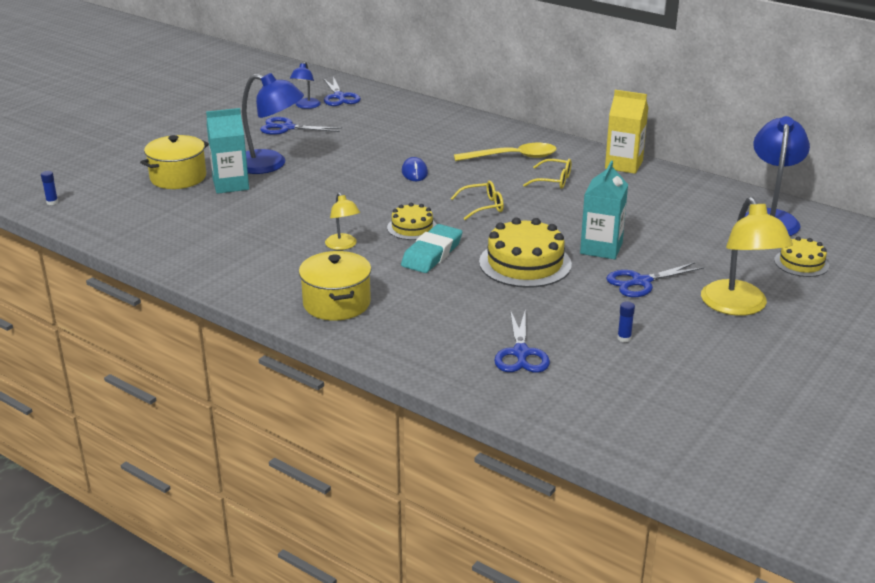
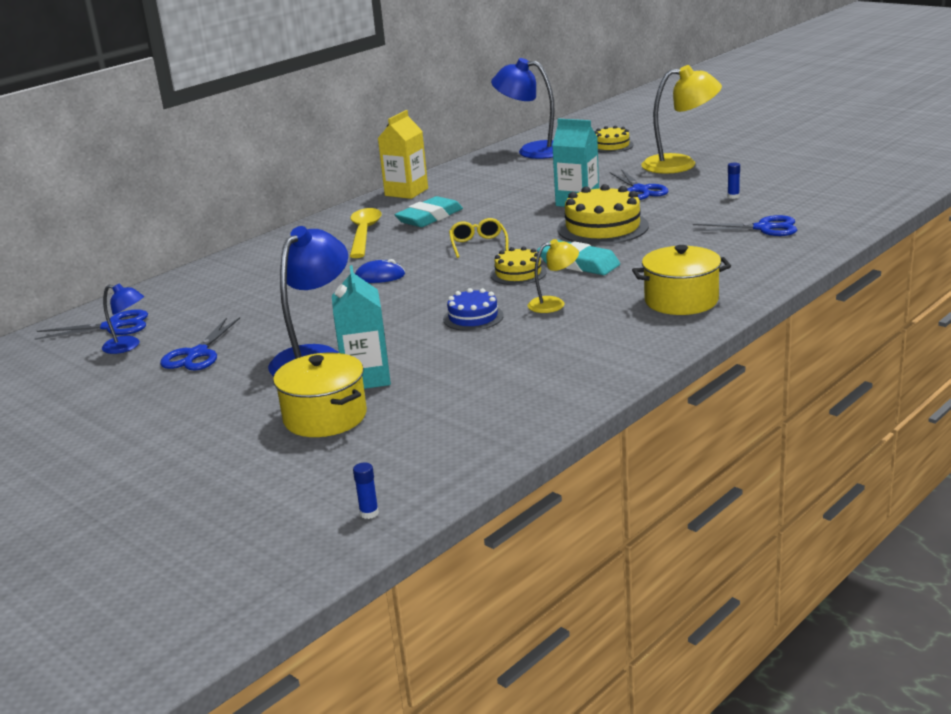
camera: 80 degrees left, 5 degrees down
yellow glasses [523,159,572,189] -> turquoise eraser [395,196,463,227]
none -> blue cake [443,288,504,331]

